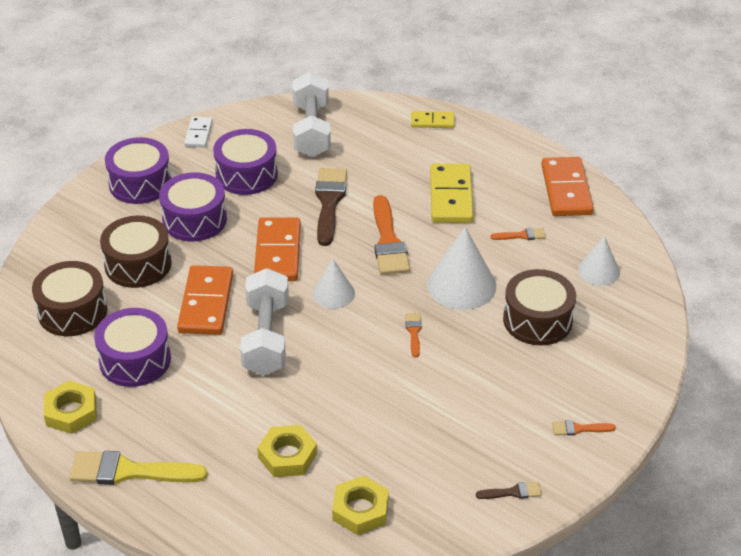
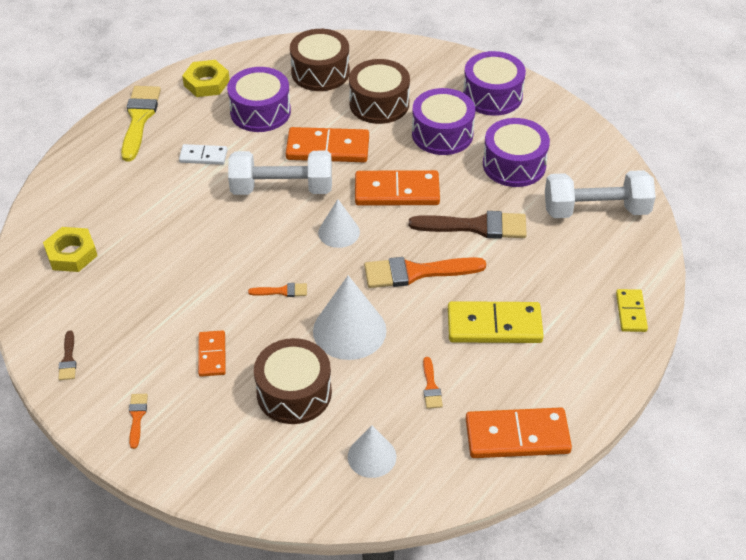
camera: 90 degrees right, 5 degrees up
white domino [184,117,213,147] -> white domino moved to [179,144,227,165]
yellow nut [257,425,317,477] -> none
none -> orange domino [198,330,226,377]

